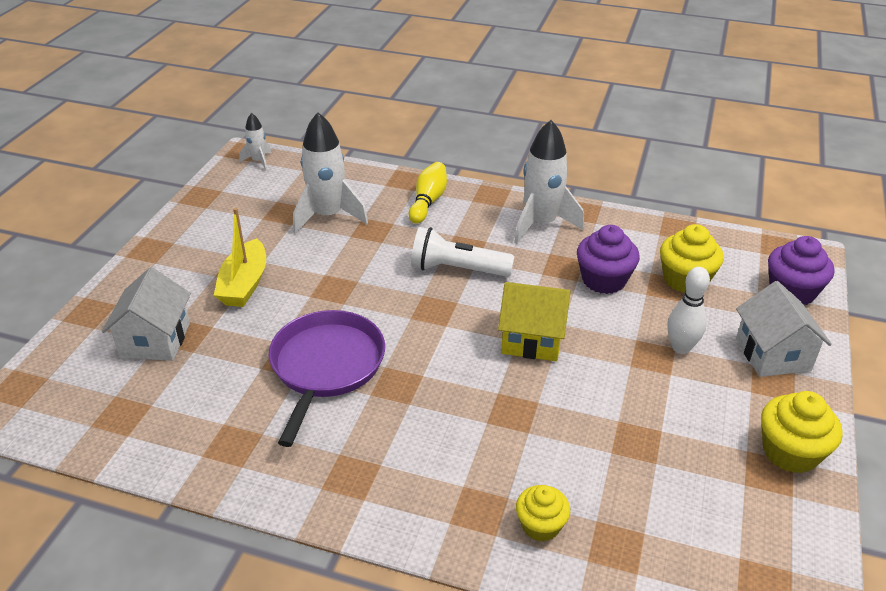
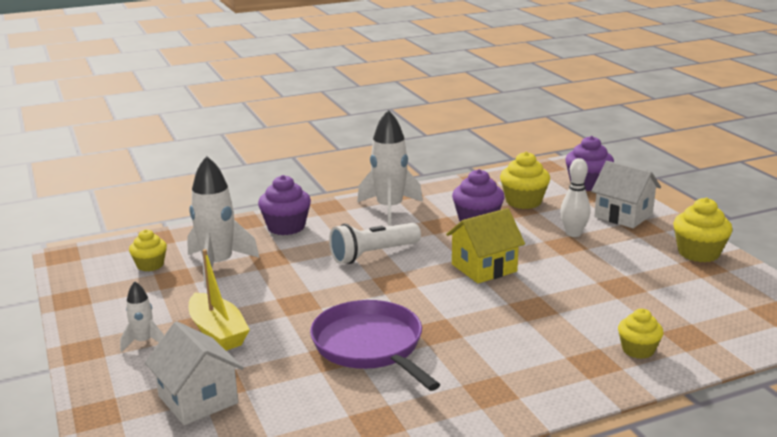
camera: 40 degrees left, 15 degrees down
white rocket [239,113,272,171] -> white rocket moved to [120,281,164,352]
yellow bowling pin [409,162,447,224] -> purple cupcake [258,175,311,235]
none -> yellow cupcake [129,229,167,271]

